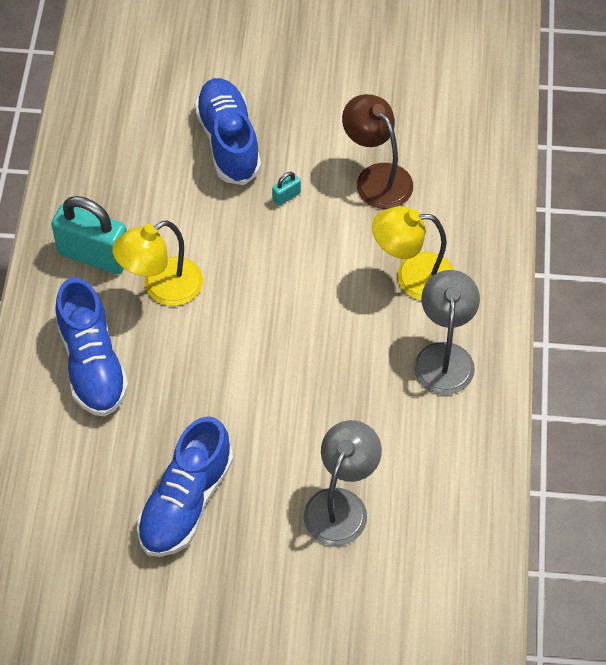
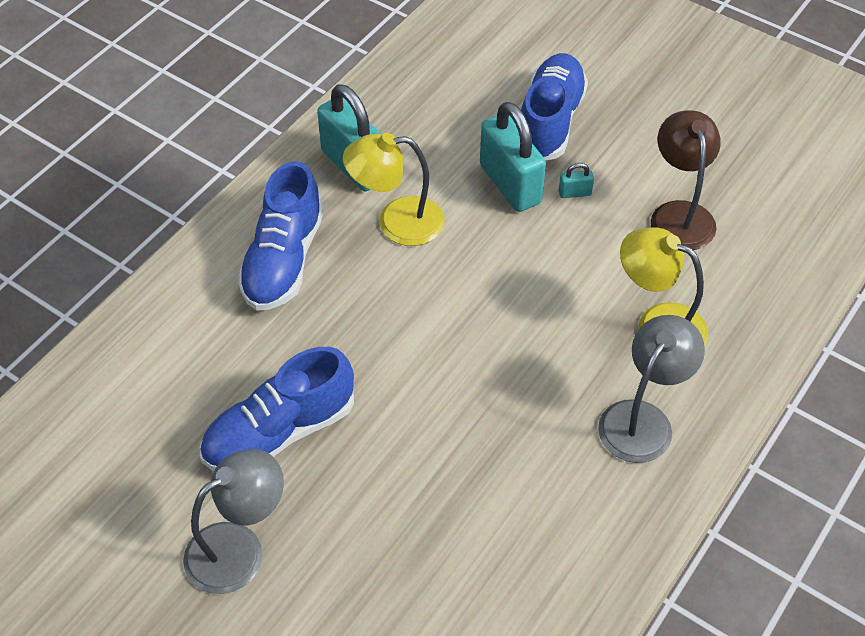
camera: 30 degrees right, 5 degrees down
grey lamp [304,420,382,546] -> grey lamp moved to [183,449,284,594]
none -> turquoise padlock [480,102,546,212]

